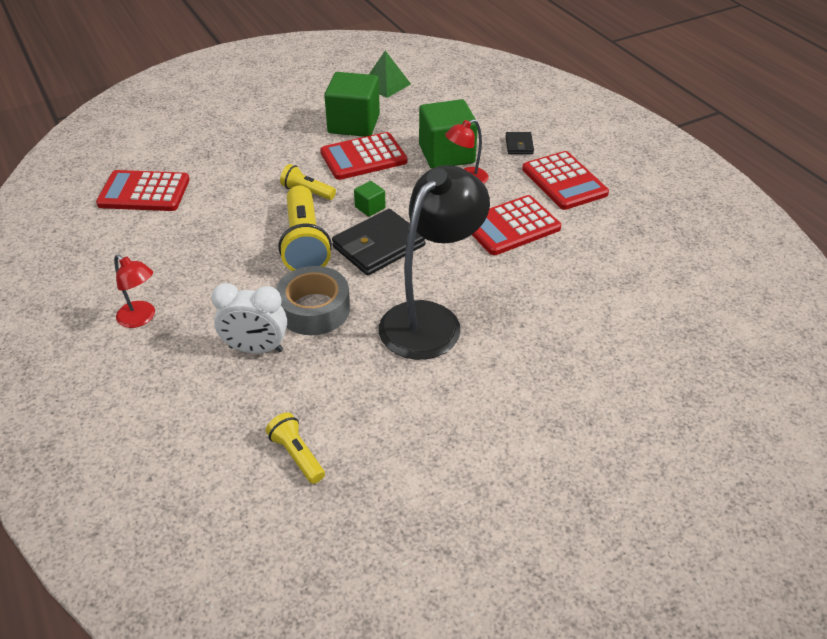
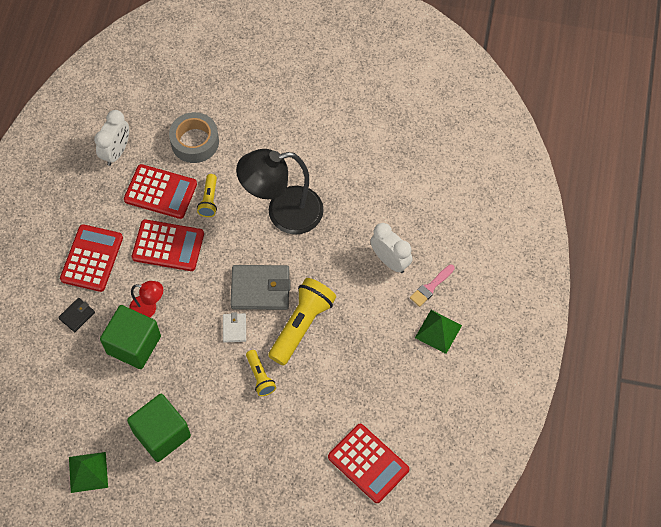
camera: 140 degrees left, 20 degrees up
red lamp [114,255,155,328] -> green pyramid [415,310,462,354]
yellow flashlight [266,412,325,484] -> yellow flashlight moved to [197,174,217,217]
grey tape [276,266,350,335] -> grey tape moved to [169,112,219,163]
red calculator [320,132,407,180] -> red calculator moved to [124,164,197,219]
black wallet [332,209,426,276] -> grey wallet [230,265,291,310]
green cube [354,181,386,217] -> white wallet [223,312,246,343]
none -> white clock [94,110,129,166]
none -> pink brush [410,265,455,307]

